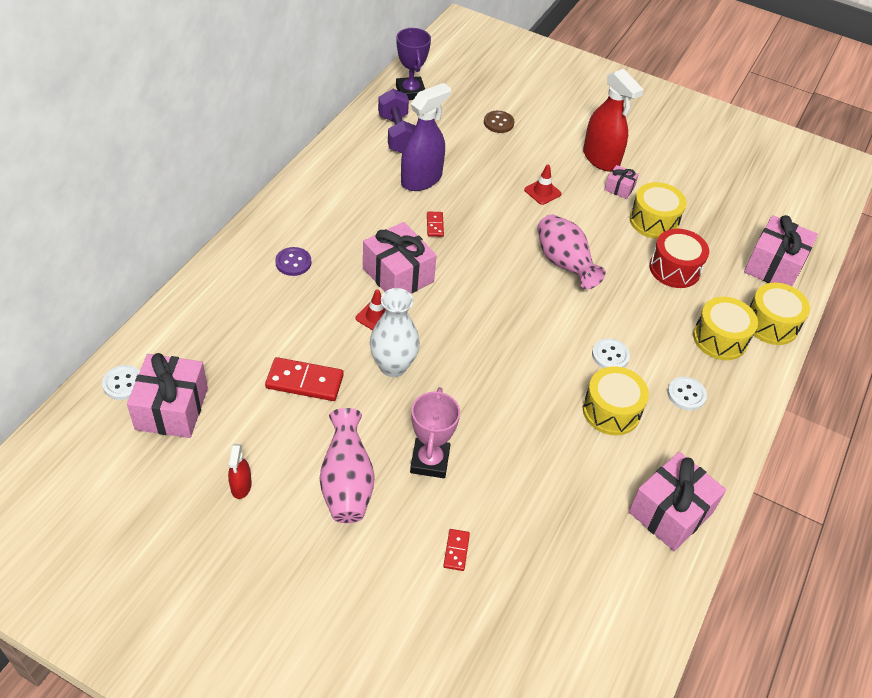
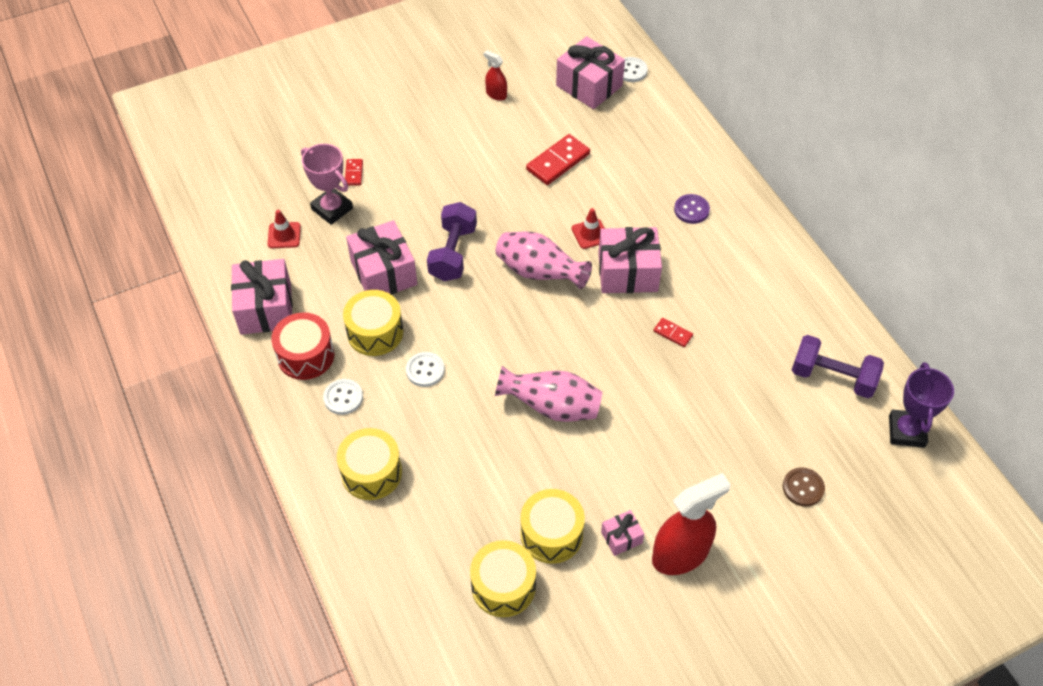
camera: 130 degrees right, 5 degrees up
pink vase [320,408,375,523] -> pink vase moved to [496,232,592,289]
white vase [370,288,420,377] -> none
purple trophy [396,28,431,100] -> purple trophy turned 75 degrees clockwise [889,362,954,448]
purple spray bottle [401,83,451,191] -> none
pink trophy [410,387,460,478] -> pink trophy moved to [301,144,353,225]
red domino [443,529,470,571] -> red domino turned 45 degrees clockwise [345,159,363,186]
red traffic cone [524,165,562,205] -> red traffic cone moved to [268,210,301,248]
red spray bottle [583,69,644,171] -> red spray bottle turned 150 degrees clockwise [652,473,731,575]
red drum [649,229,709,288] -> red drum moved to [271,312,334,380]
pink gift [744,215,818,286] -> pink gift moved to [346,220,417,295]
yellow drum [750,283,810,345] -> yellow drum moved to [470,540,536,617]
none -> purple dumbbell [427,202,477,281]

